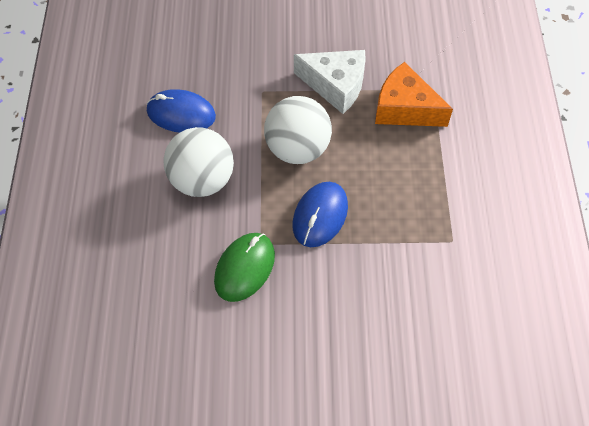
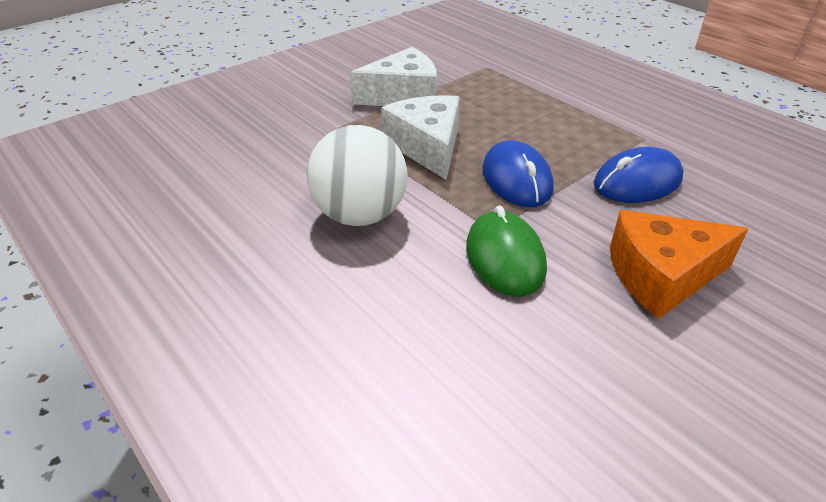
camera: 40 degrees left, 20 degrees down
blue mouse [147,89,216,133] -> blue mouse moved to [594,147,684,203]
white ball [264,96,332,164] -> white cheese [381,95,460,180]
orange cheese [375,62,453,127] -> orange cheese moved to [610,210,749,319]

